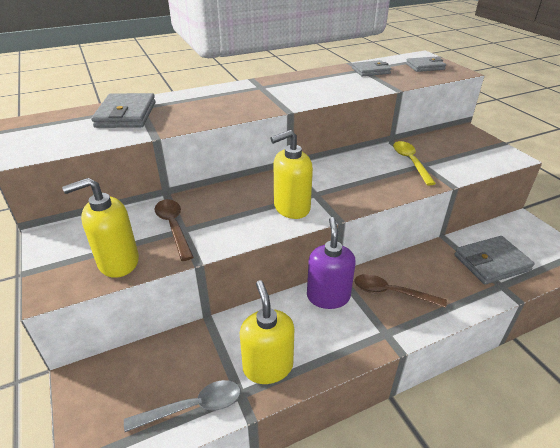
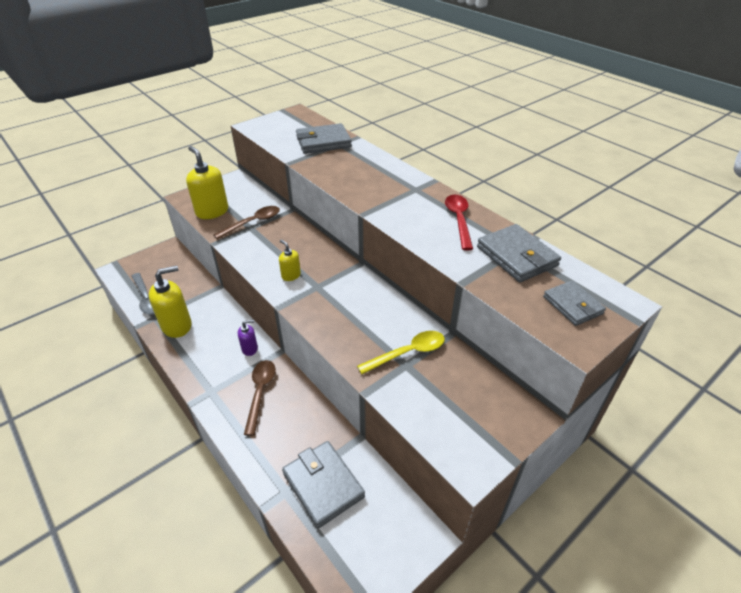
camera: 75 degrees right, 5 degrees up
yellow soap dispenser [270,130,313,219] -> yellow soap dispenser [279,240,301,281], size x0.53
purple soap dispenser [307,217,356,309] -> purple soap dispenser [238,320,258,356], size x0.53
grey wallet [352,60,392,76] -> grey wallet [477,224,561,282], size x1.53
none -> red spoon [445,194,473,250]

